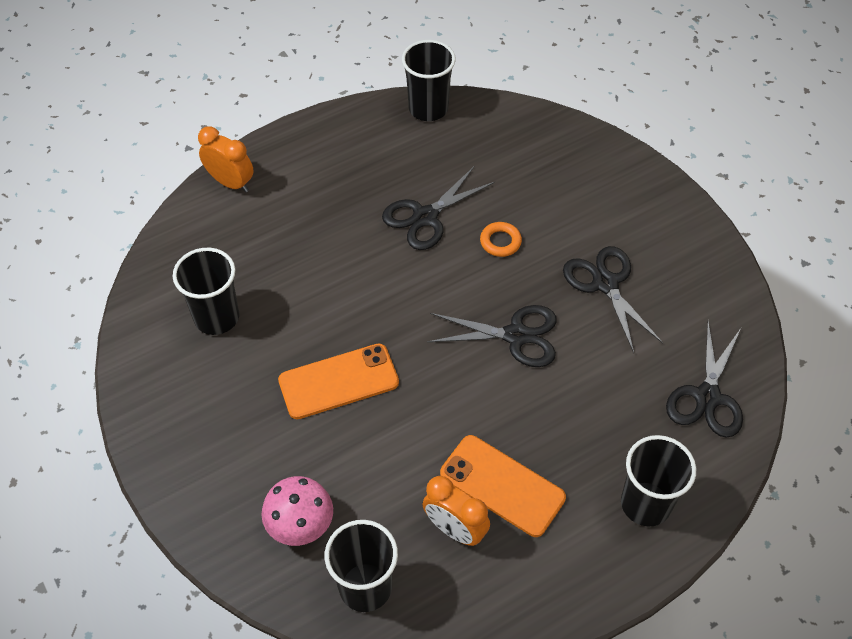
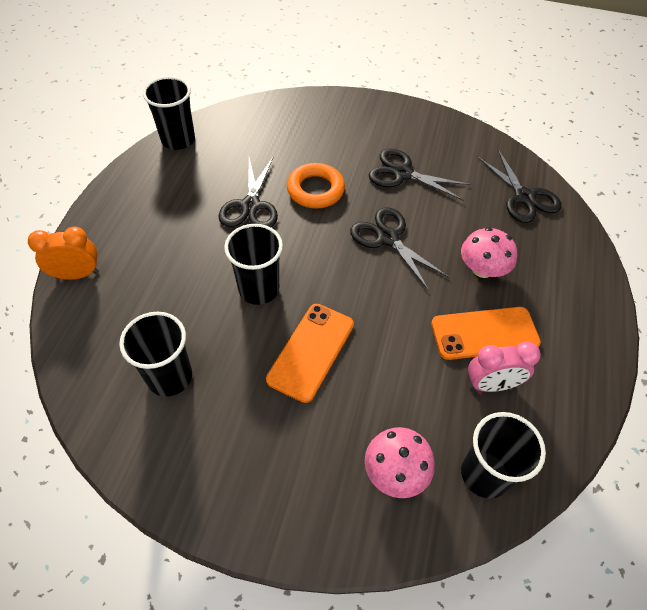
camera: 45 degrees left, 0 degrees up
orange clock [423,476,490,546] -> pink clock [468,342,541,392]
black scissors [427,305,557,367] -> black scissors turned 90 degrees counterclockwise [350,207,449,291]
orange ring [480,222,522,257] -> orange ring [287,163,345,209], size x1.69
black cup [621,435,696,527] -> black cup moved to [224,224,283,305]
none -> pink mushroom [461,227,517,278]

